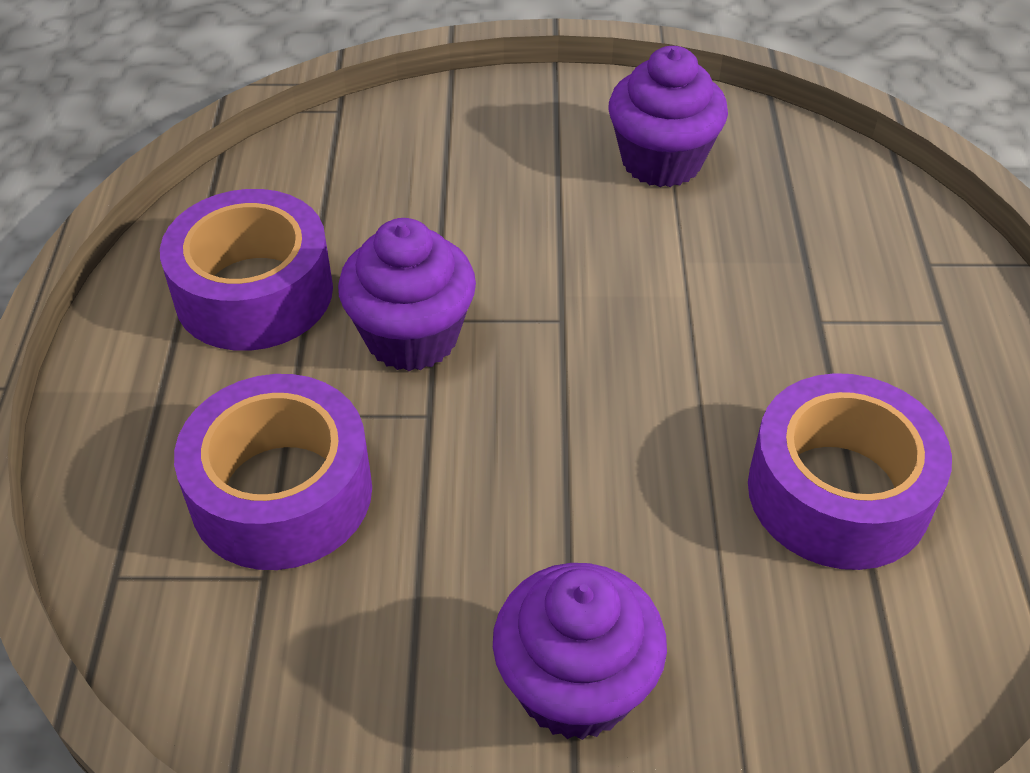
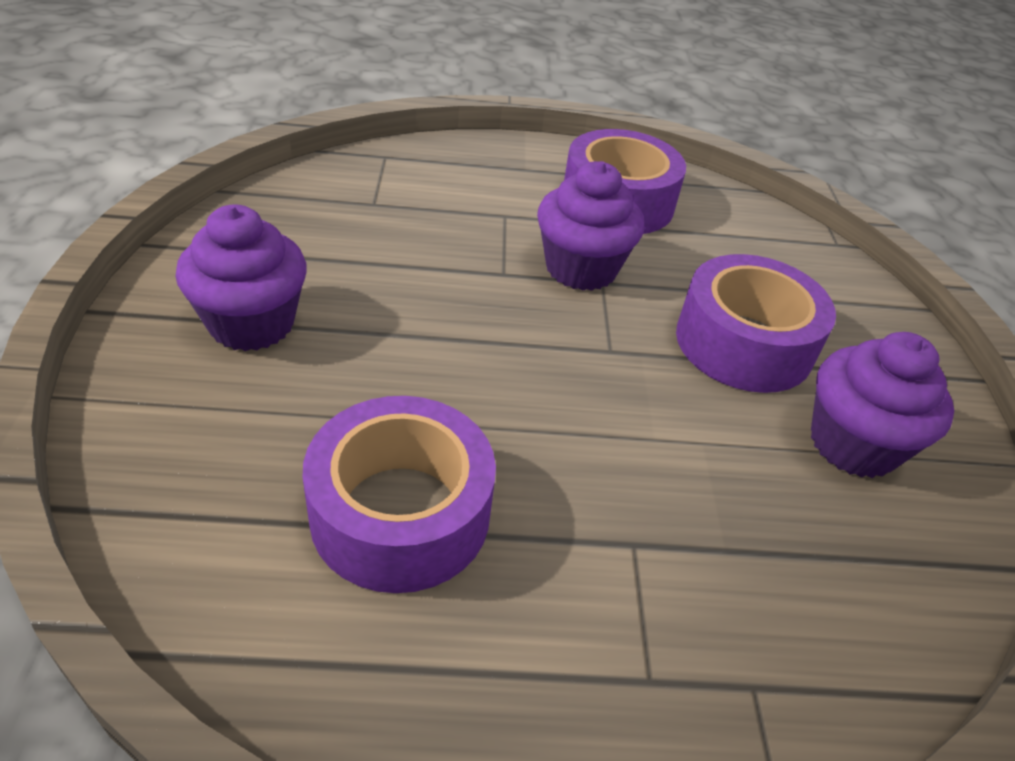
camera: 85 degrees right, 5 degrees down
purple tape [174,374,372,570] -> purple tape moved to [676,254,836,393]

